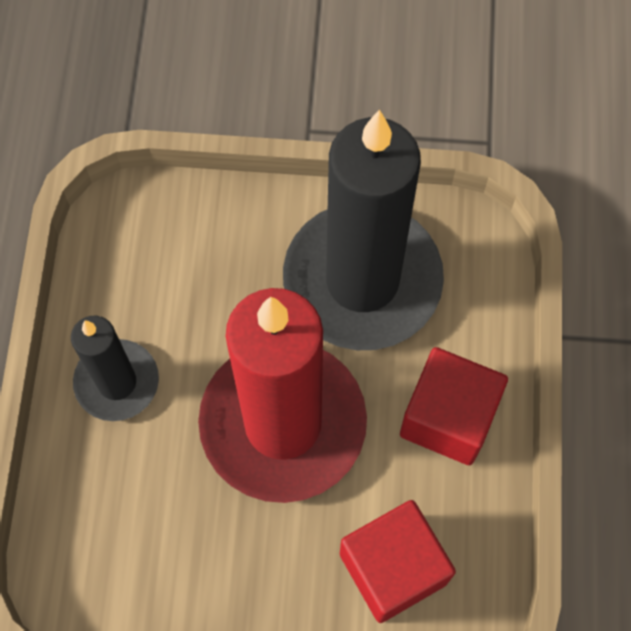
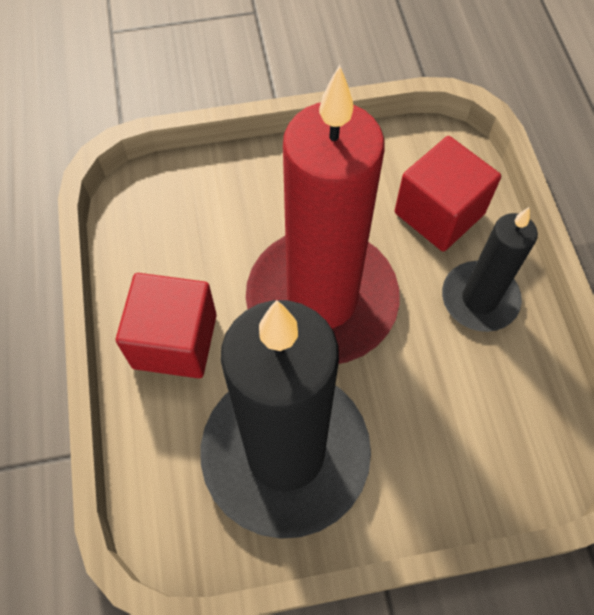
camera: 165 degrees right, 5 degrees down
red cube [340,500,456,623] -> red cube moved to [395,136,501,251]

